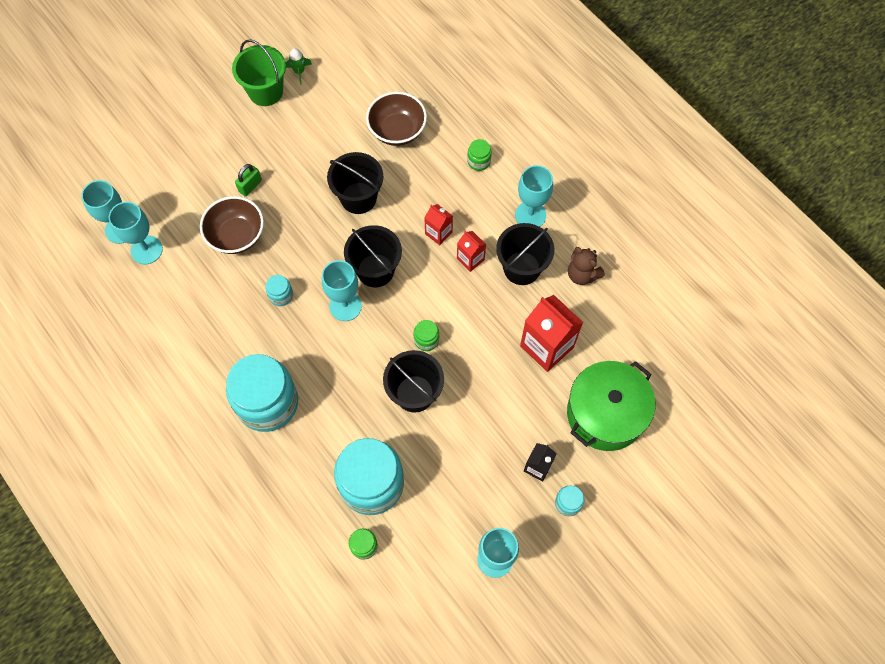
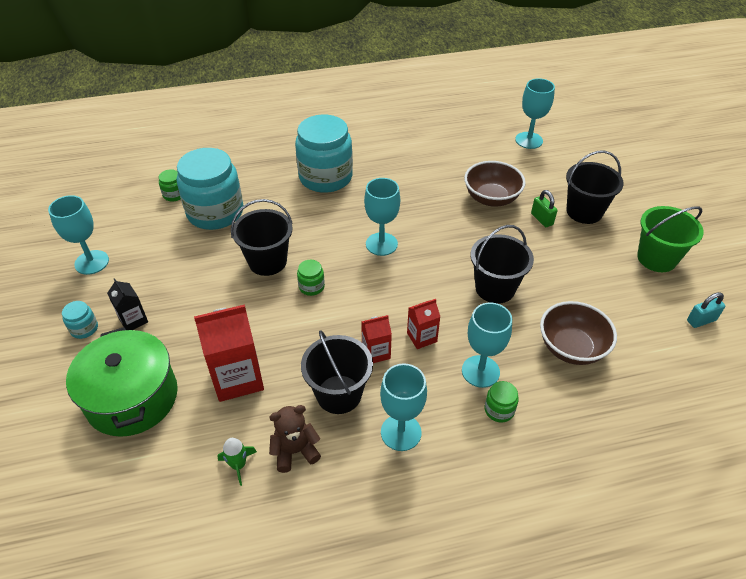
camera: 115 degrees right, 20 degrees down
turquoise goblet [109,202,163,264] -> turquoise goblet moved to [462,302,512,388]
turquoise jar [266,275,293,306] -> none
green rocket [286,48,312,85] -> green rocket moved to [218,438,257,486]
black bucket [344,225,402,287] -> black bucket moved to [566,151,624,224]
none -> turquoise padlock [687,292,725,328]

